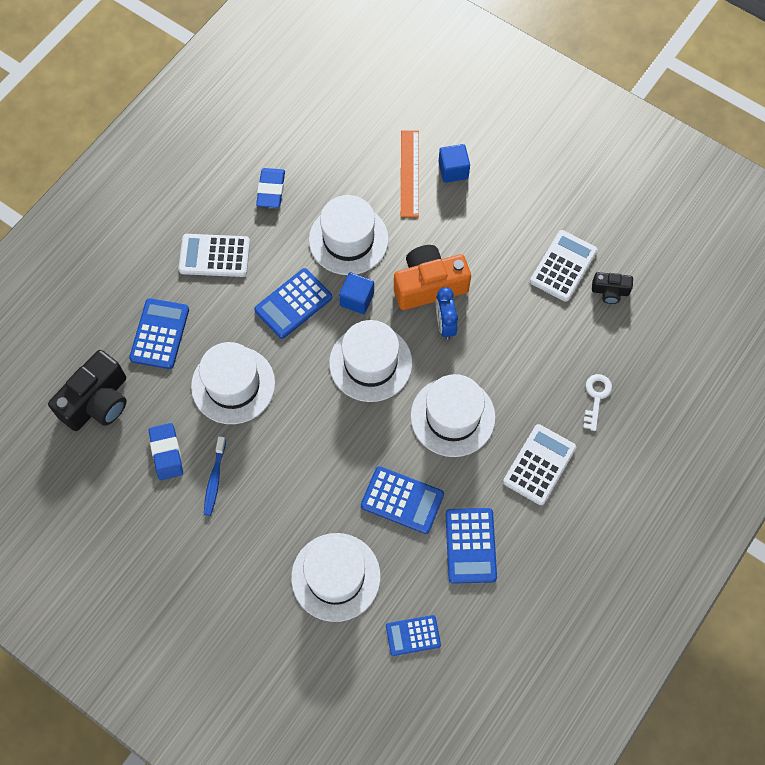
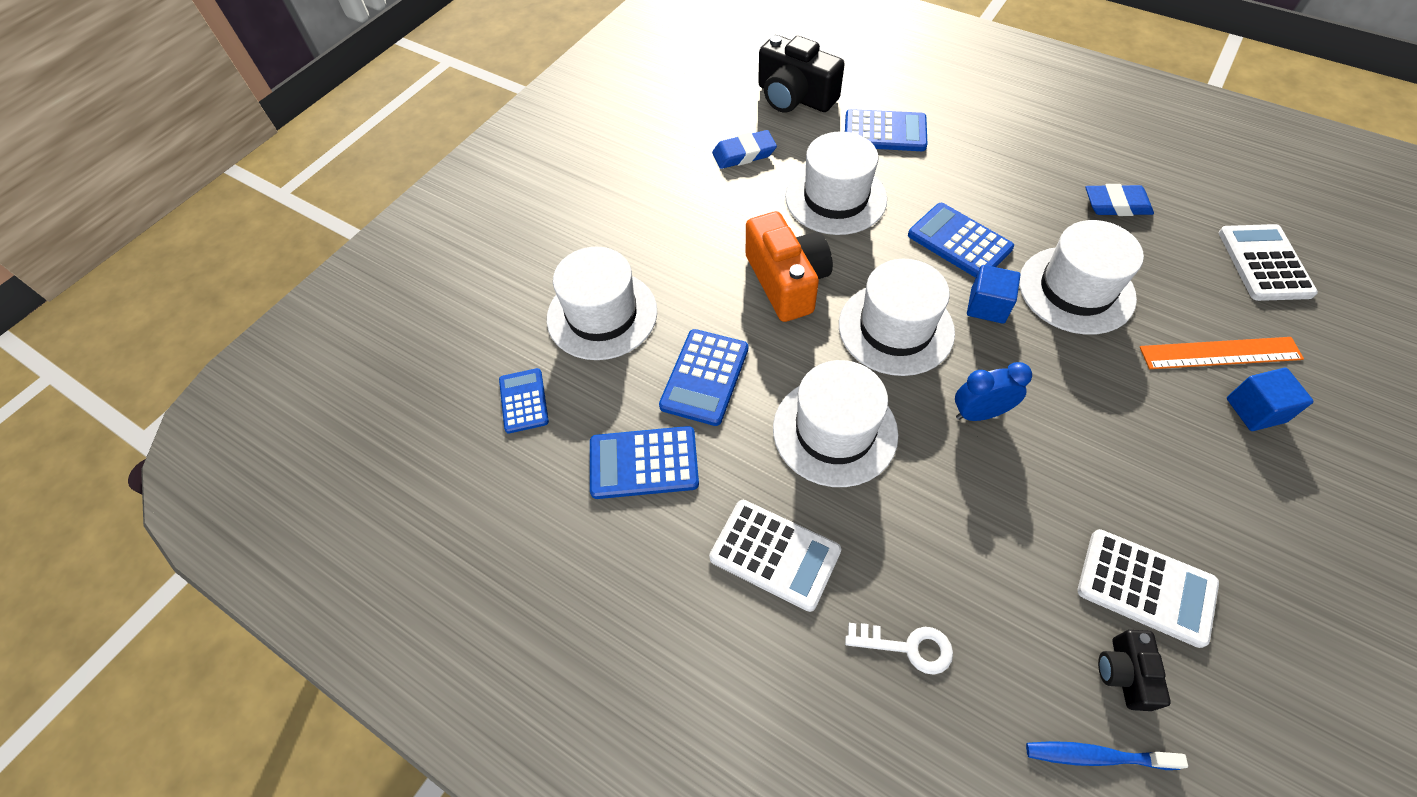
camera: 90 degrees right, 10 degrees down
white calculator [178,234,250,277] -> white calculator moved to [1219,224,1318,301]
blue toothbrush [204,436,226,516] -> blue toothbrush moved to [1026,741,1188,770]
orange camera [394,245,471,310] -> orange camera moved to [746,211,833,322]

